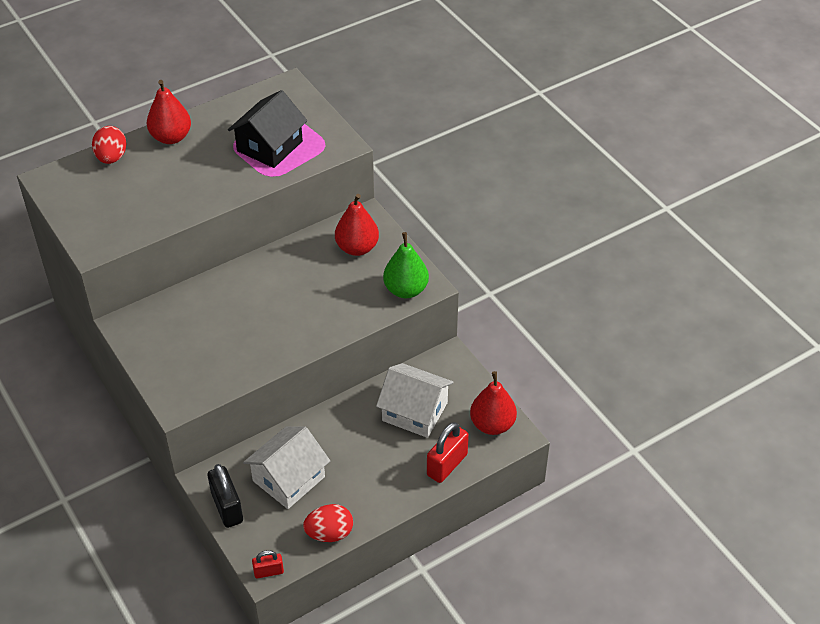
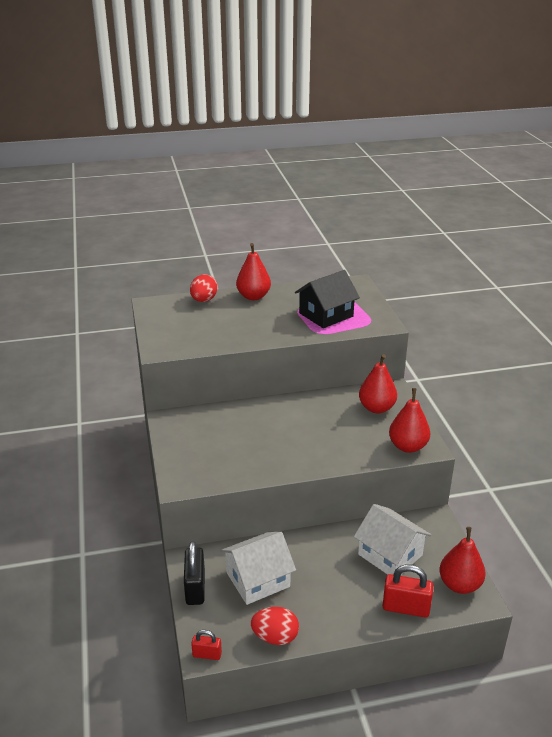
camera: 20 degrees right, 15 degrees down
green pear [383,232,429,298] -> red pear [389,388,430,453]
red padlock [427,422,469,483] -> red padlock turned 45 degrees clockwise [382,564,433,617]

